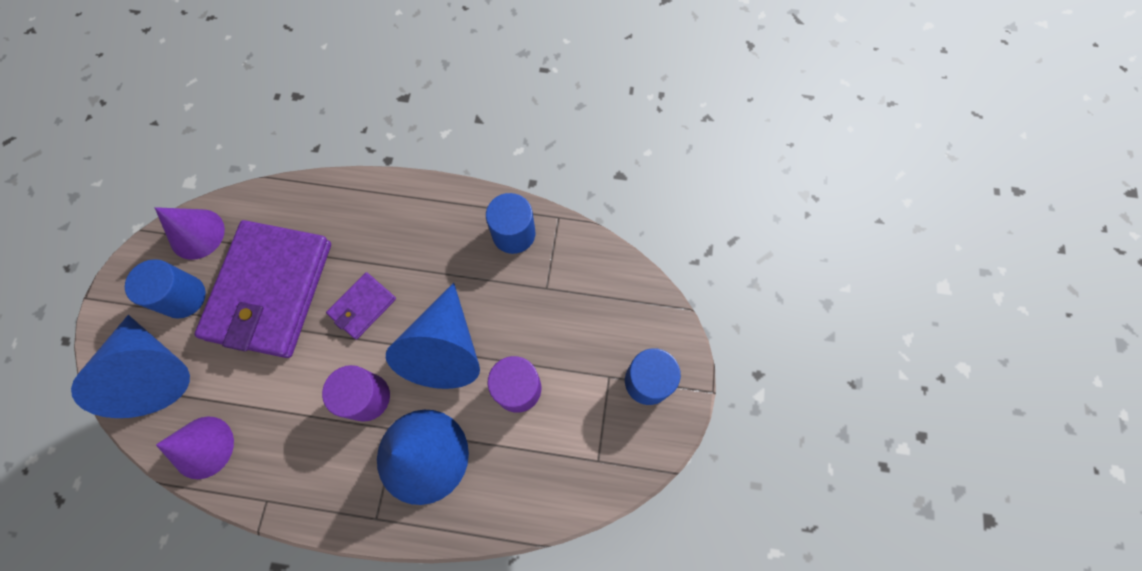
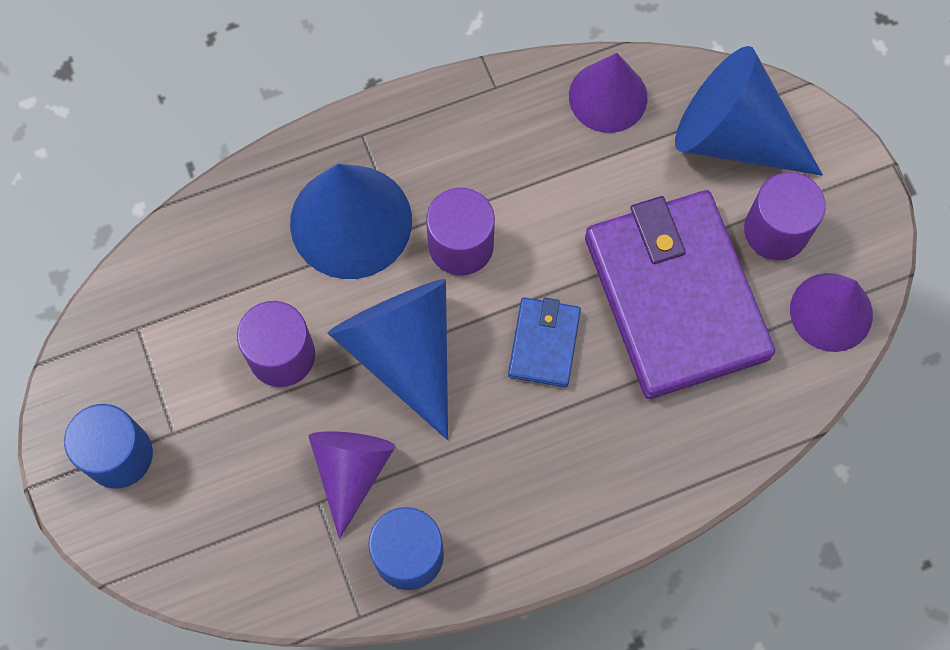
camera: 150 degrees right, 0 degrees up
blue cylinder [125,259,206,319] -> purple cylinder [744,172,826,260]
purple wallet [326,272,396,339] -> blue wallet [508,297,581,387]
none -> purple cone [308,431,396,539]

